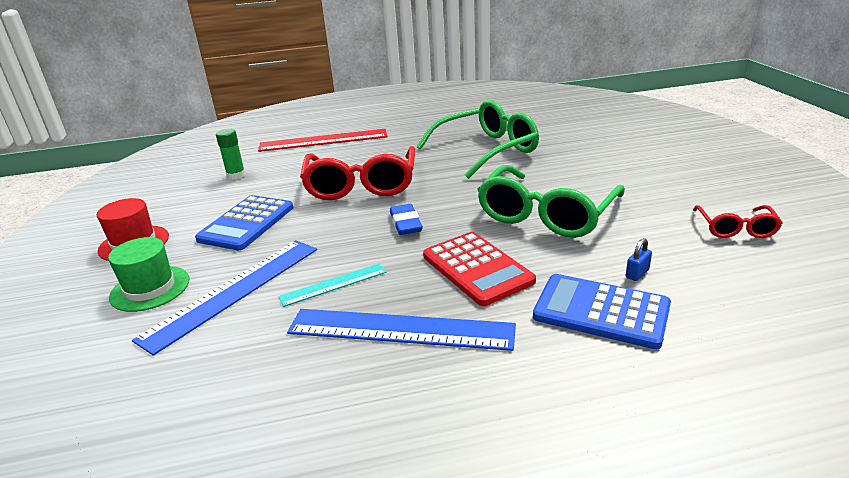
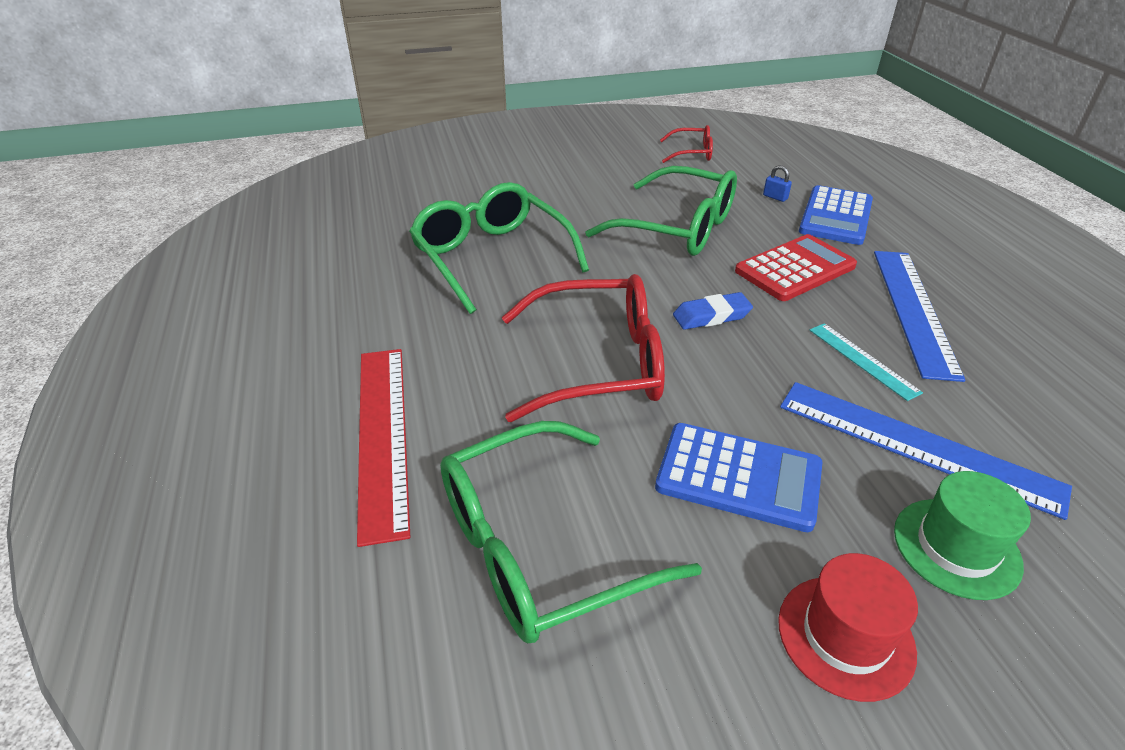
camera: 95 degrees left, 10 degrees up
green glue stick [216,129,246,180] -> green glasses [440,421,702,643]

